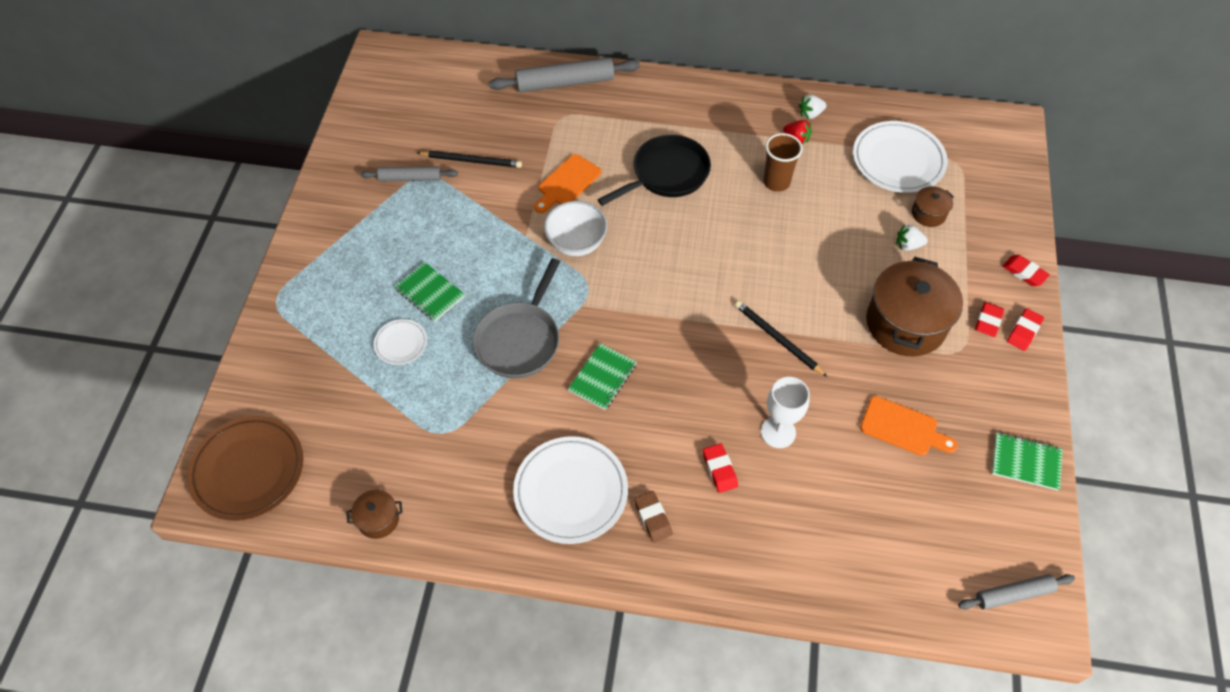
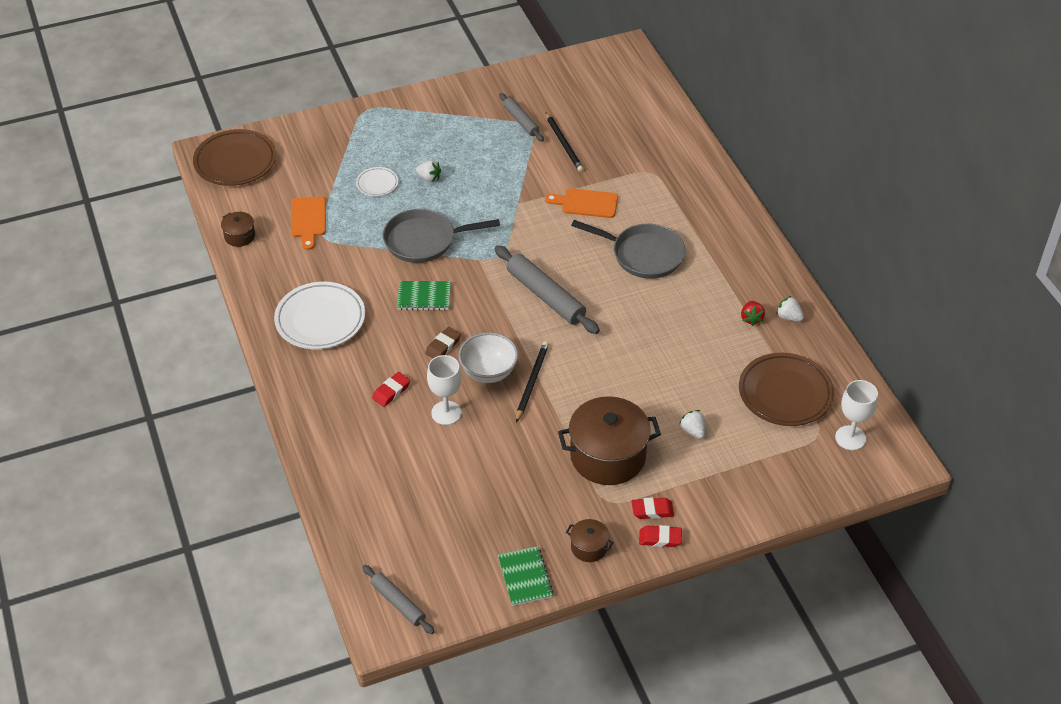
camera: 60 degrees right, 10 degrees down
green notebook [395,262,465,321] -> white strawberry [416,160,441,182]
grey rolling pin [489,57,640,92] -> grey rolling pin moved to [495,245,600,334]
white bowl [544,201,608,256] -> white bowl moved to [459,332,518,383]
black pan [597,135,711,206] -> grey pan [571,220,685,279]
brown eraser [634,491,672,543] -> brown eraser moved to [425,327,461,358]
brown cup [763,133,803,192] -> none
white plate [853,121,948,193] -> brown plate [739,353,834,426]
orange cutting board [860,396,958,456] -> orange cutting board moved to [291,196,326,250]
brown pot [912,186,954,227] -> brown pot moved to [566,519,614,562]
red eraser [1002,255,1050,286] -> none
none -> white goblet [835,380,878,450]

